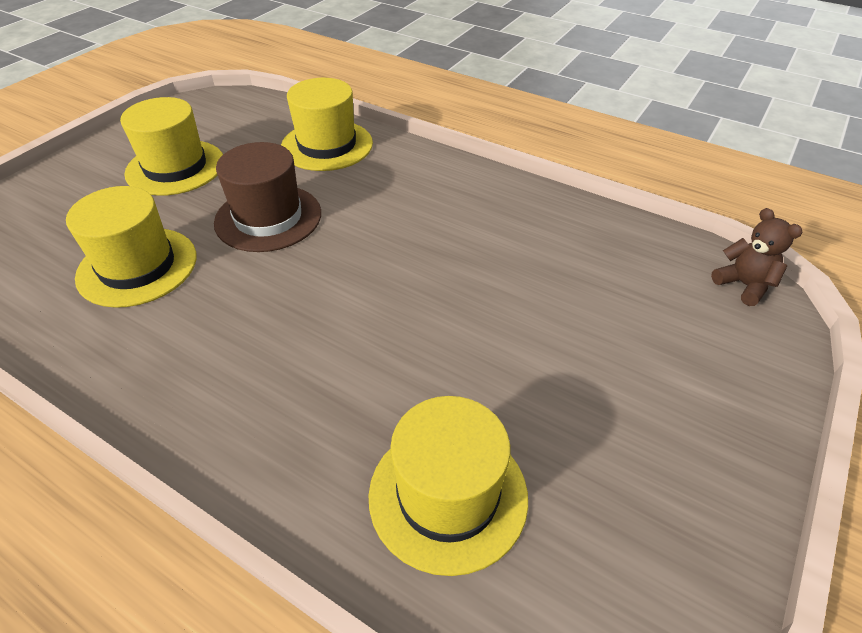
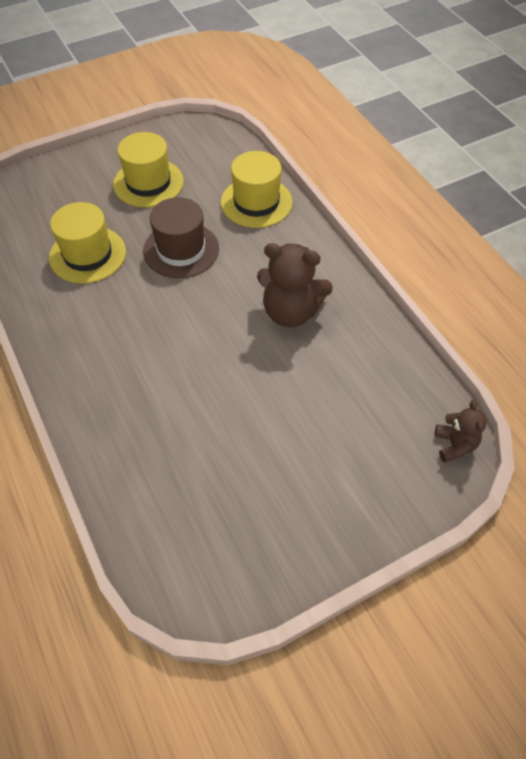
camera: 30 degrees right, 10 degrees up
yellow hat [368,396,528,576] -> none
none -> brown teddy bear [257,243,333,327]

